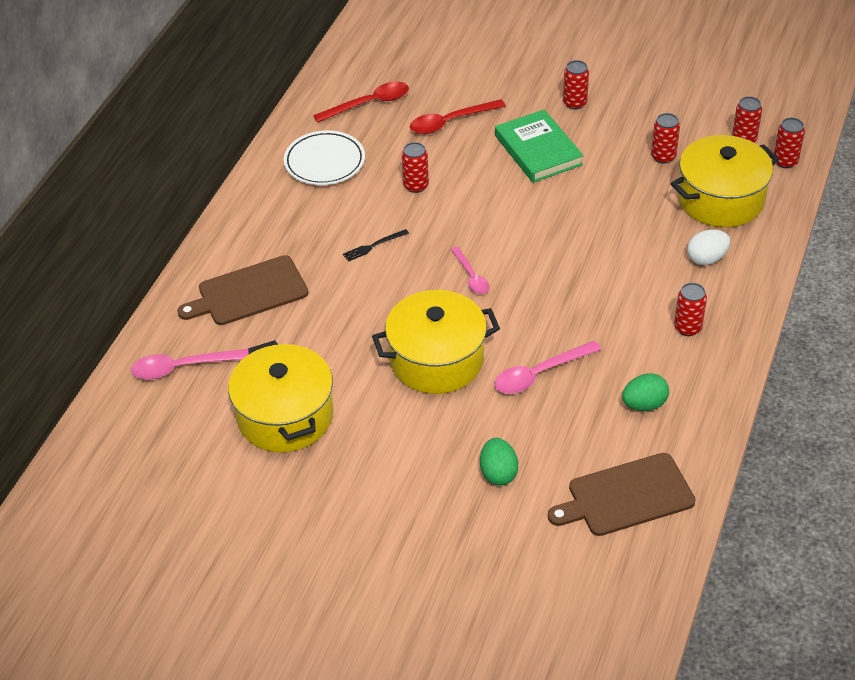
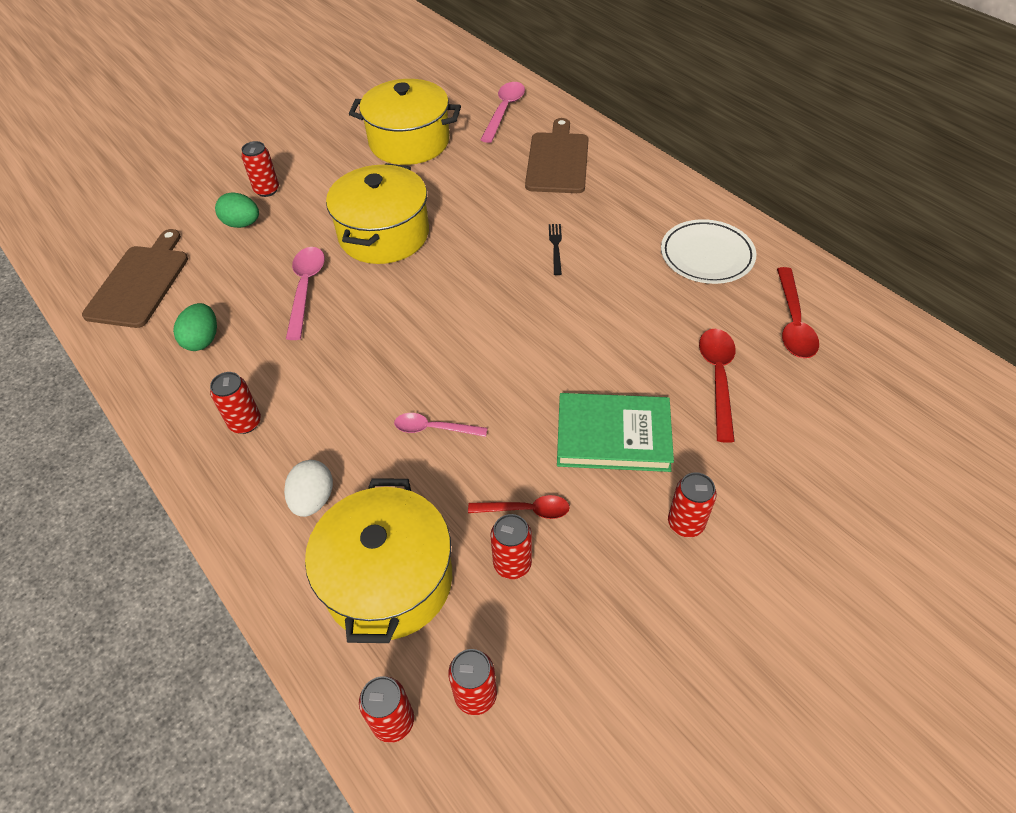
camera: 120 degrees right, 5 degrees up
red can [402,142,429,193] -> red can moved to [241,141,279,197]
pink spoon [451,247,489,294] -> pink spoon moved to [394,413,487,437]
none -> red spoon [468,495,570,519]

